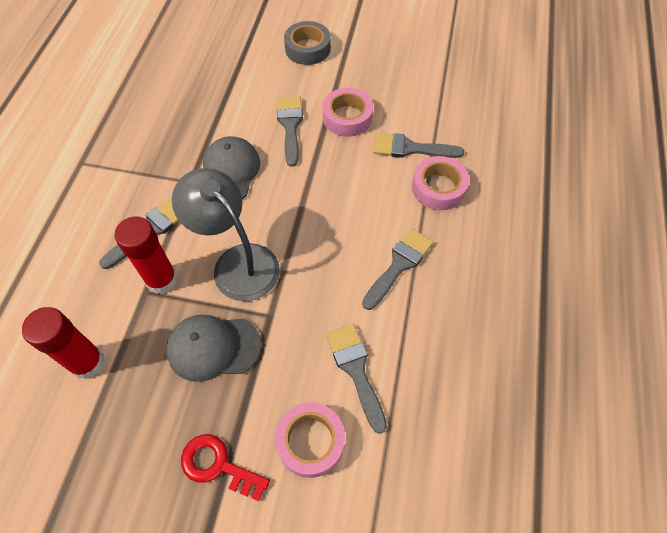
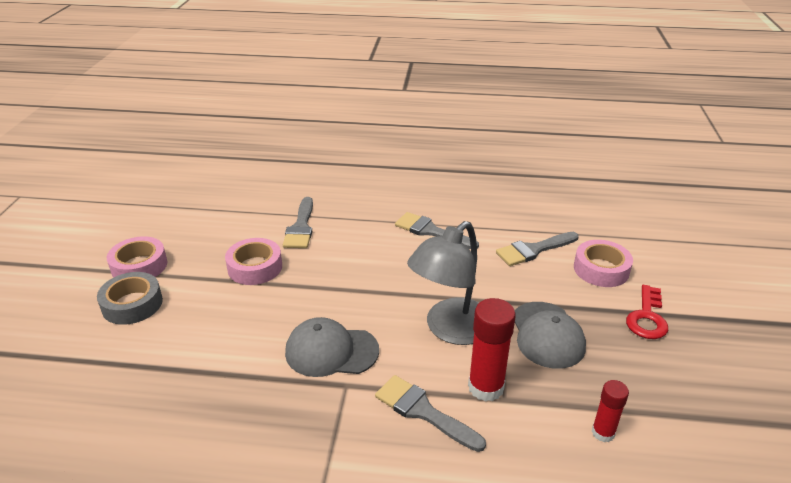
camera: 95 degrees left, 25 degrees down
red glue stick [22,307,105,379] -> red glue stick [592,380,629,442], size x0.59
grey brush [277,96,303,167] -> none
pink tape [412,156,469,210] -> pink tape moved to [107,236,167,278]

